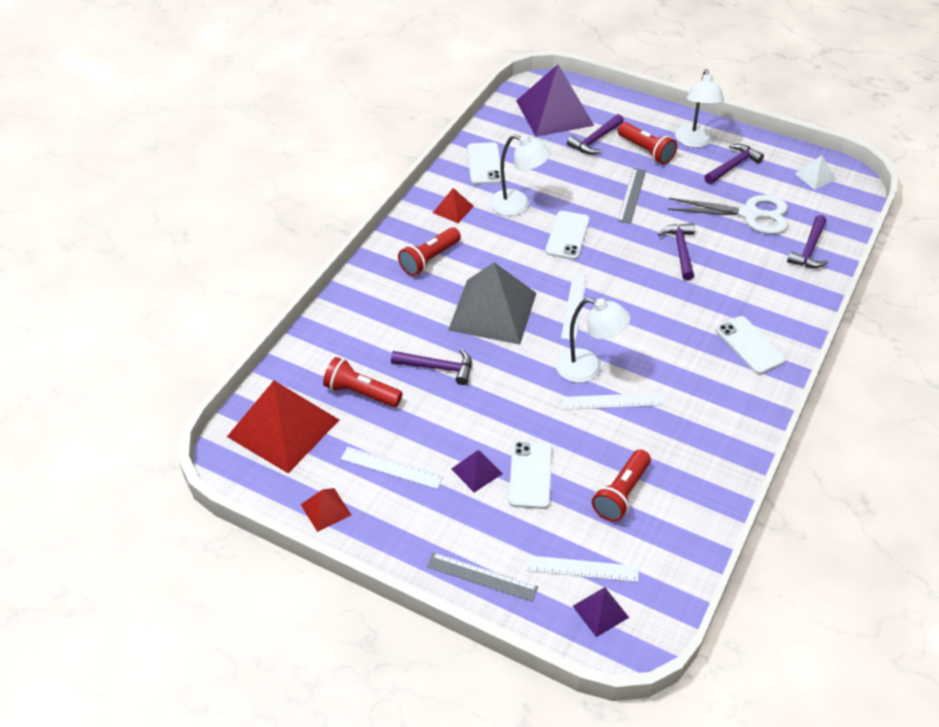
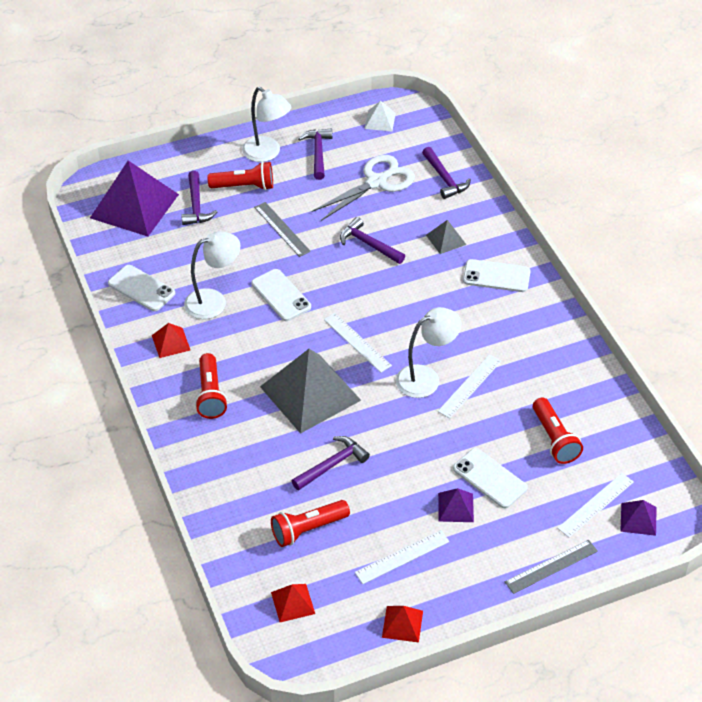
camera: 50 degrees left, 0 degrees up
red pyramid [227,380,339,473] -> red pyramid [271,584,315,622], size x0.45
none -> grey pyramid [426,220,466,254]

